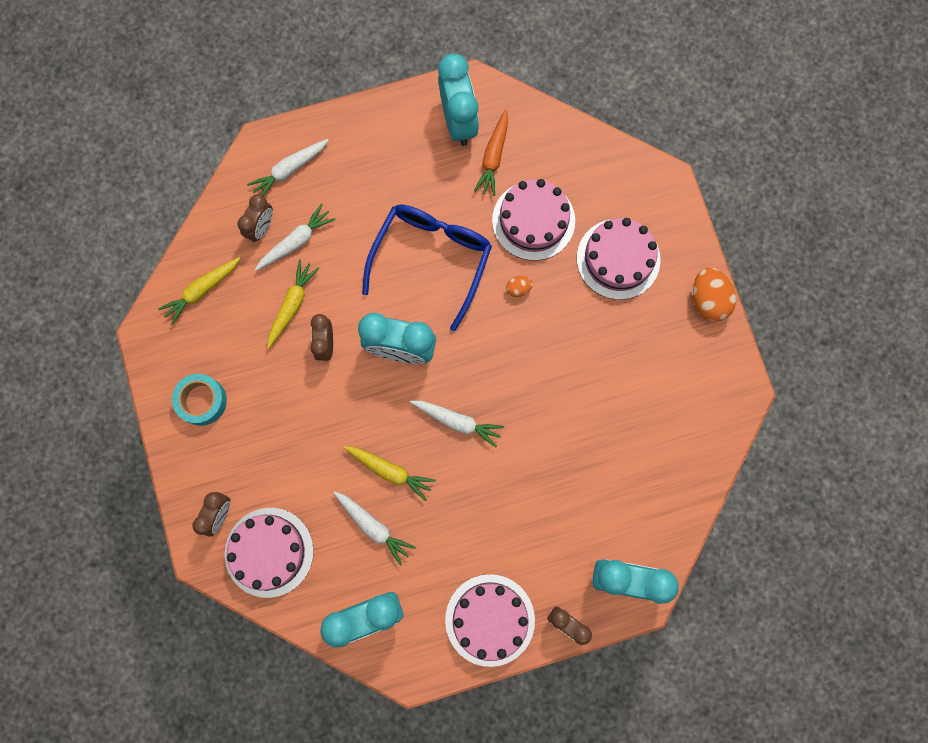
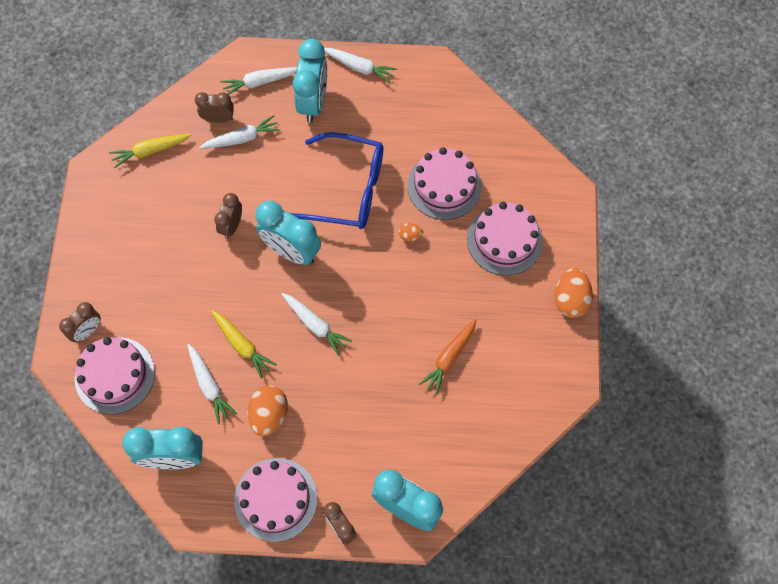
camera: 20 degrees right, 10 degrees down
turquoise tape [172,374,227,426] -> none
brown clock [238,194,273,242] -> brown clock turned 135 degrees counterclockwise [195,92,234,123]
yellow carrot [267,260,320,349] -> none
blue glasses [362,204,492,331] -> blue glasses turned 60 degrees clockwise [290,132,383,229]
turquoise clock [438,53,479,146] -> turquoise clock moved to [293,39,327,123]
orange carrot [474,109,508,196] -> orange carrot moved to [419,319,476,395]
none -> orange egg [248,385,288,437]
none -> white carrot [324,48,397,84]

